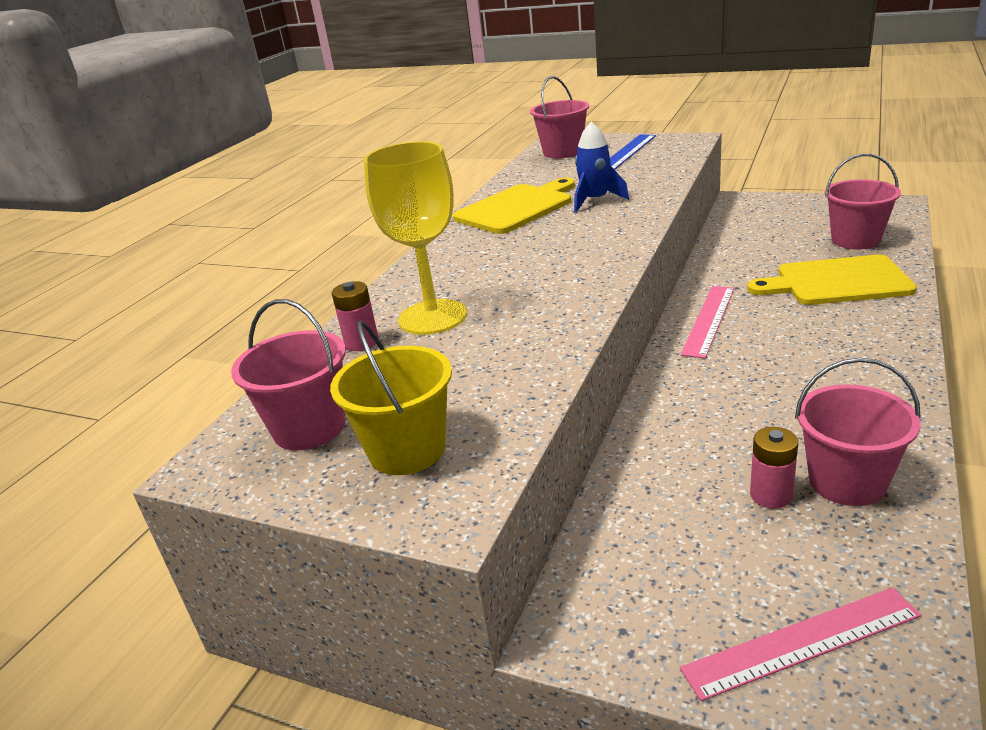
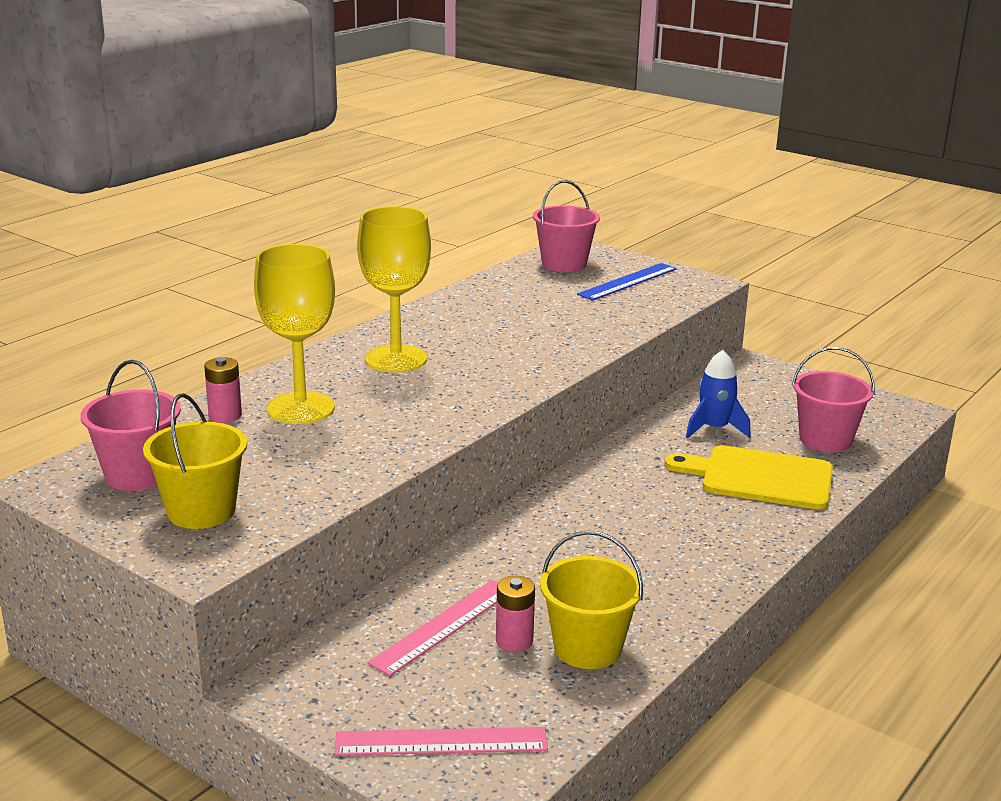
camera: 10 degrees right, 5 degrees down
yellow cutting board [453,178,575,234] -> none
blue rocket [574,122,629,212] -> blue rocket moved to [686,350,751,438]
pink ruler [681,286,734,358] -> pink ruler moved to [368,580,498,676]
pink bucket [795,358,921,506] -> yellow bucket [540,531,643,669]
none -> yellow goblet [357,206,431,372]

